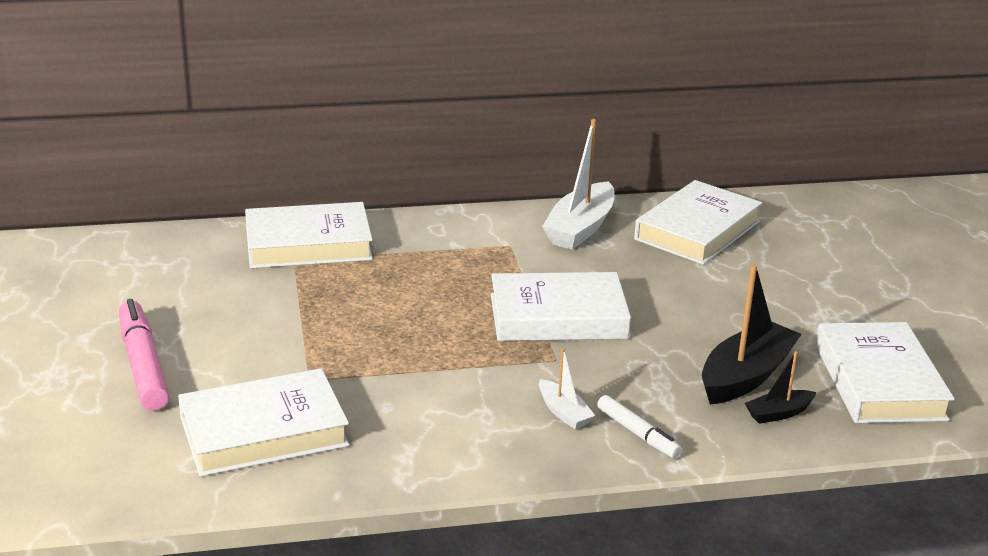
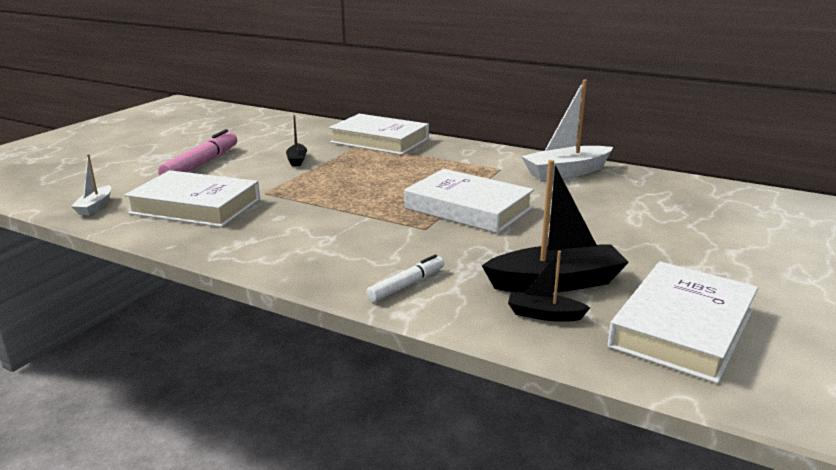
camera: 40 degrees right, 5 degrees down
white boat [539,348,595,429] -> white boat moved to [71,154,111,215]
white marker [597,395,682,458] -> white marker turned 135 degrees counterclockwise [366,254,444,302]
white book [634,180,762,265] -> none
none -> black boat [286,115,307,166]

